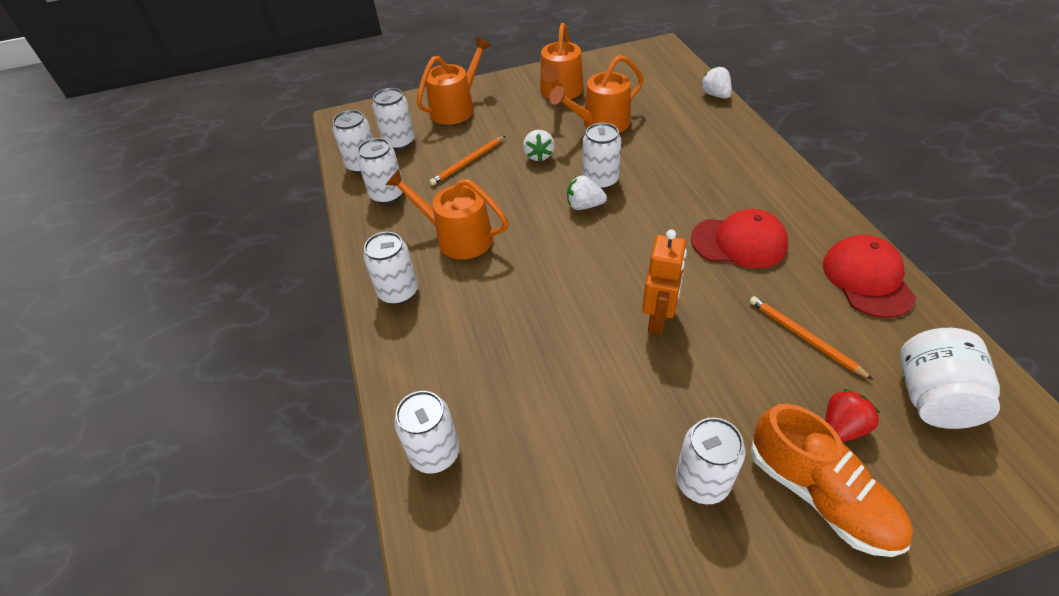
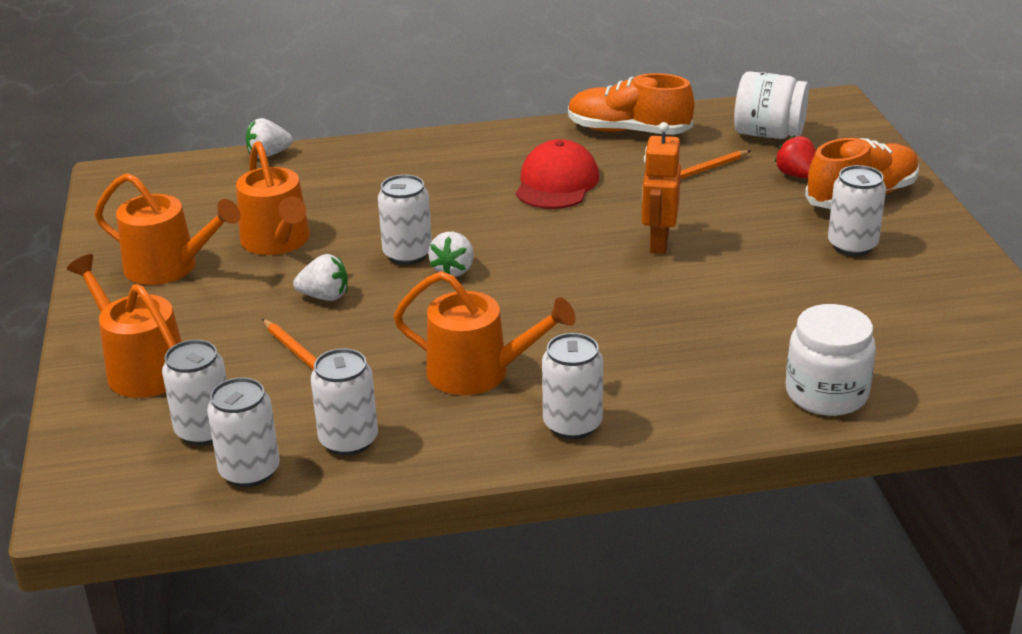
camera: 85 degrees left, 15 degrees down
orange watering can [385,169,509,259] -> orange watering can turned 105 degrees counterclockwise [393,271,576,395]
white can [394,391,460,474] -> white jar [786,304,876,416]
orange robot [642,229,687,334] -> orange robot turned 105 degrees counterclockwise [642,122,681,254]
red cap [823,235,916,318] -> orange shoe [568,73,694,135]

